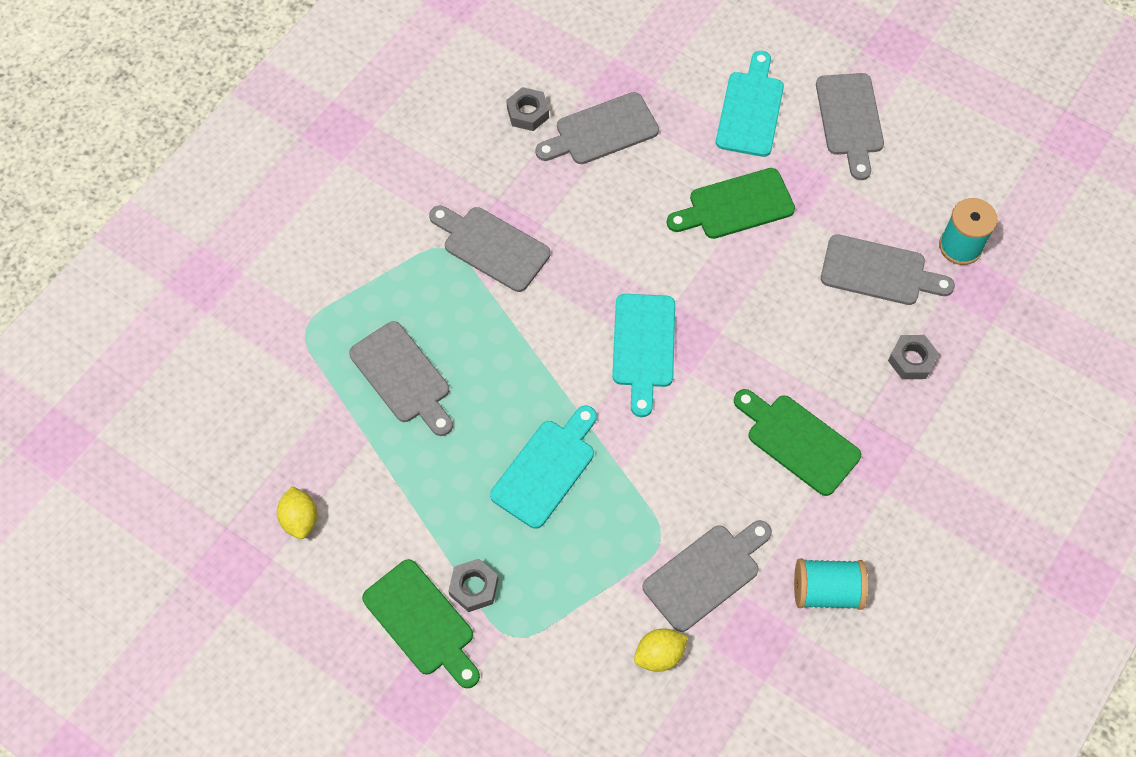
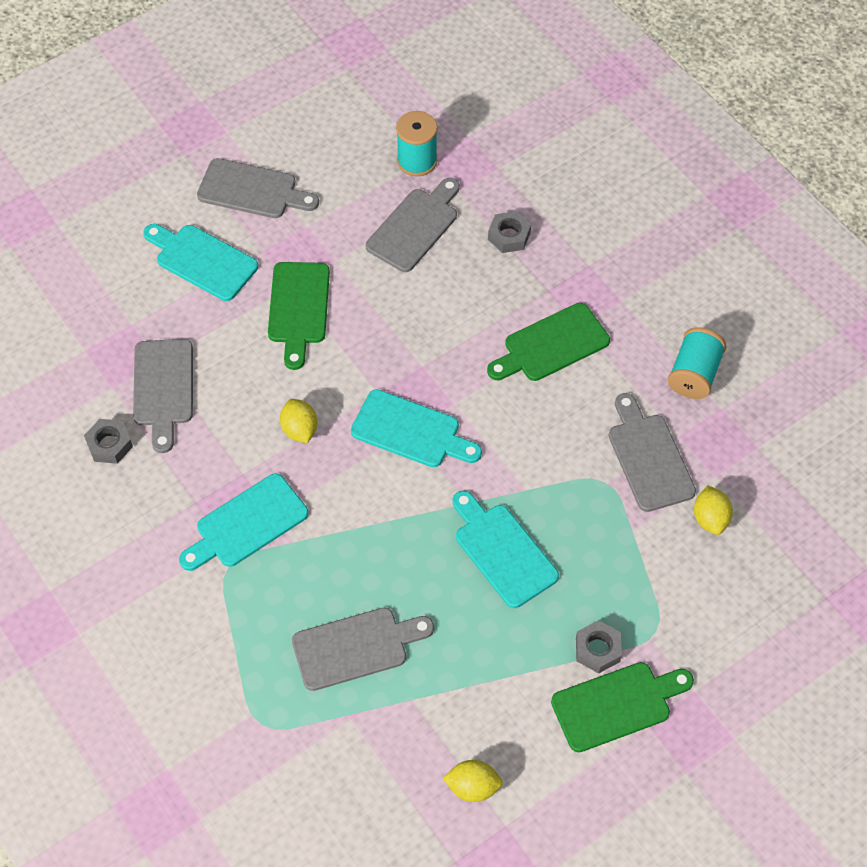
camera: 70 degrees left, 5 degrees down
grey cutting board [429,206,550,292] -> turquoise cutting board [179,474,308,571]
none -> yellow lemon [280,399,317,443]

